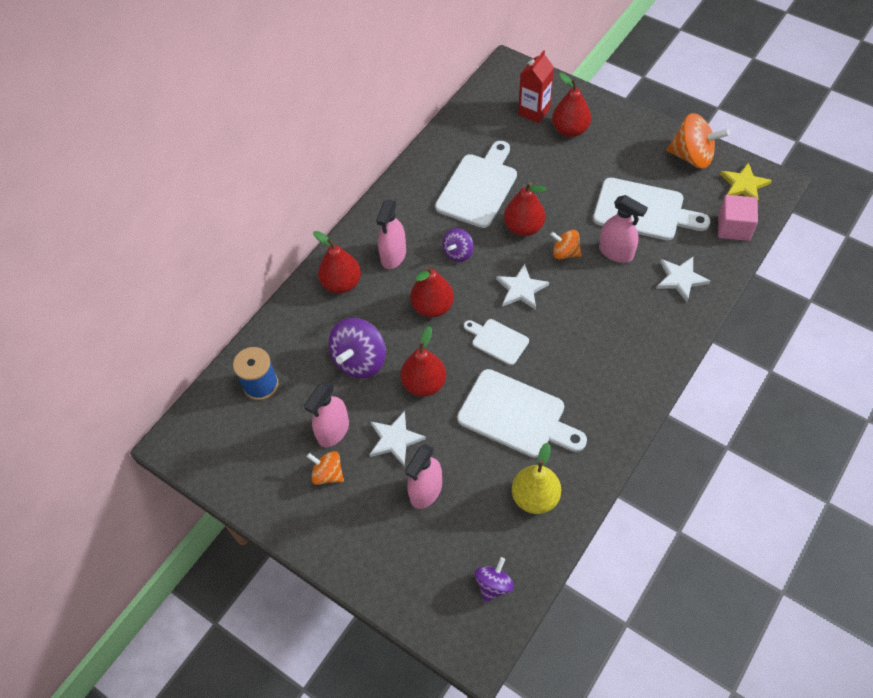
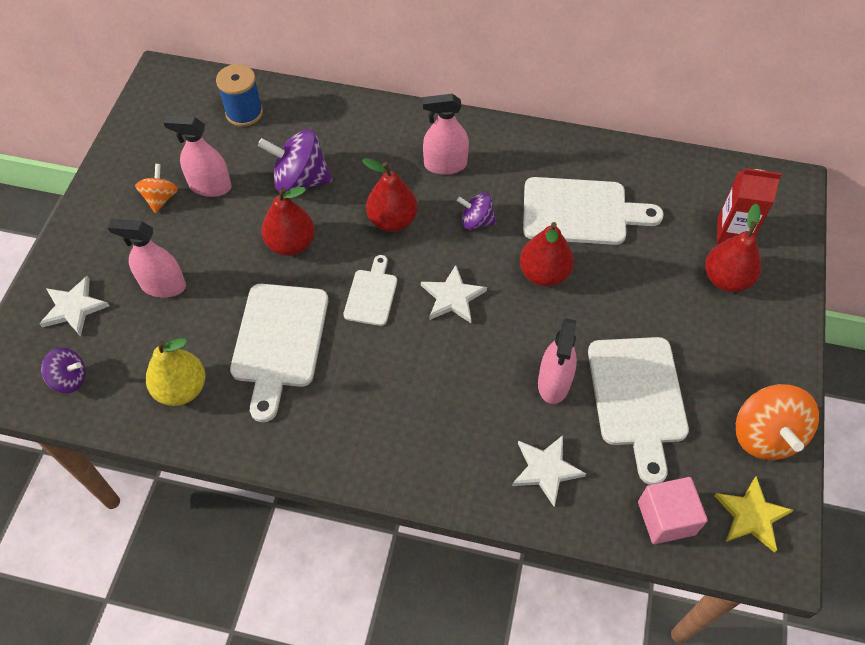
camera: 65 degrees right, 0 degrees up
red pear [314,231,361,293] -> none
white star [369,411,426,466] -> white star moved to [40,276,109,336]
orange spinning top [550,230,581,259] -> none

